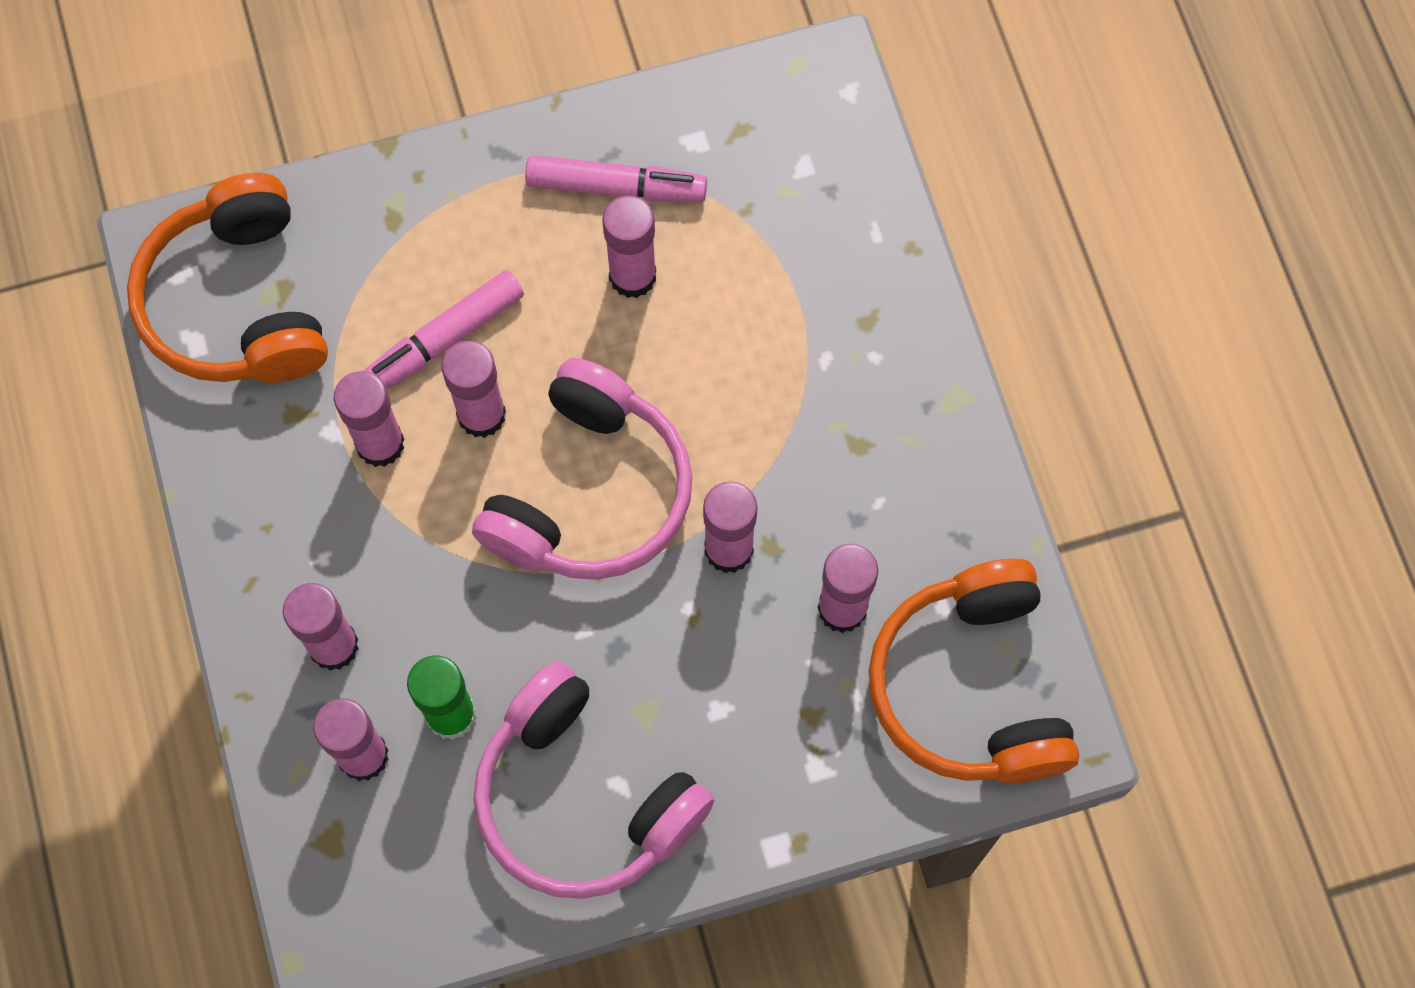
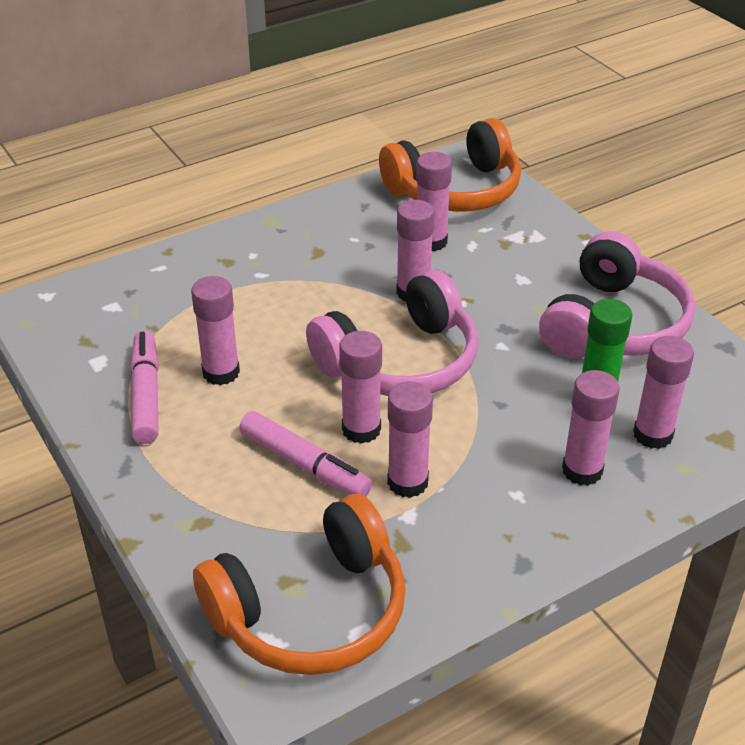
camera: 105 degrees left, 30 degrees down
pink headphones [472,358,692,580] -> pink headphones turned 135 degrees clockwise [306,270,478,396]

